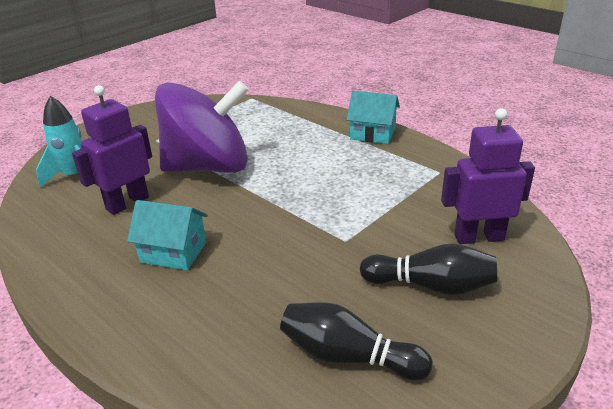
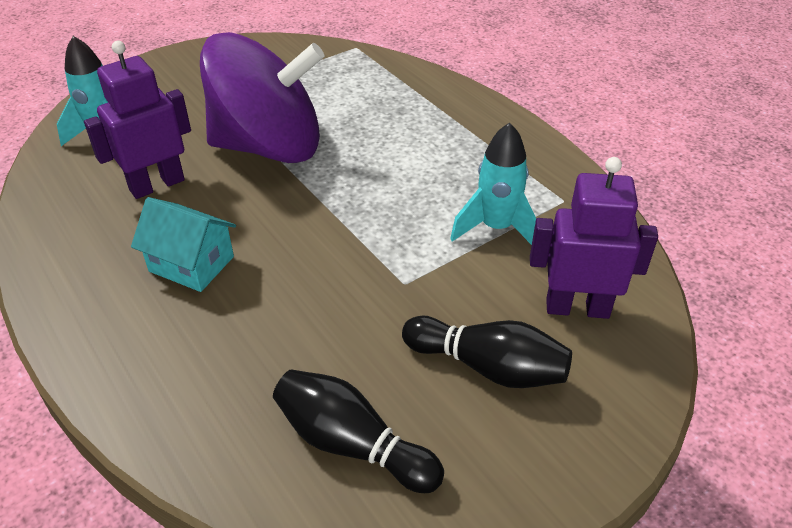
camera: 10 degrees right, 10 degrees up
turquoise house [346,91,400,144] -> none
none -> turquoise rocket [450,123,536,245]

